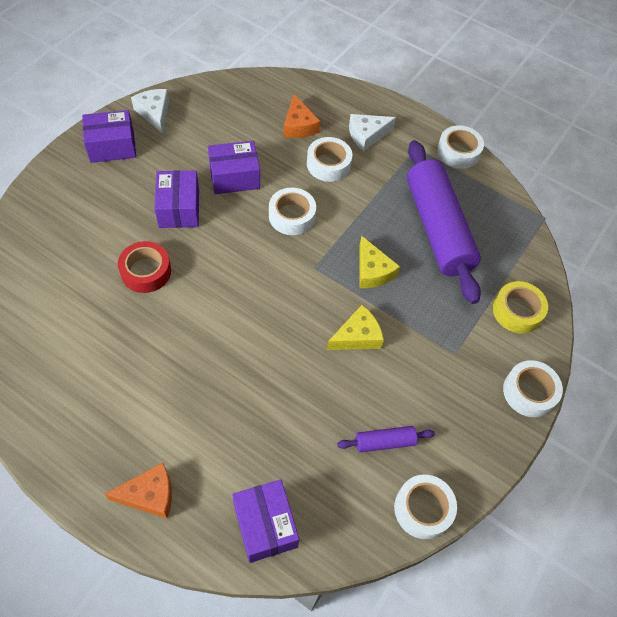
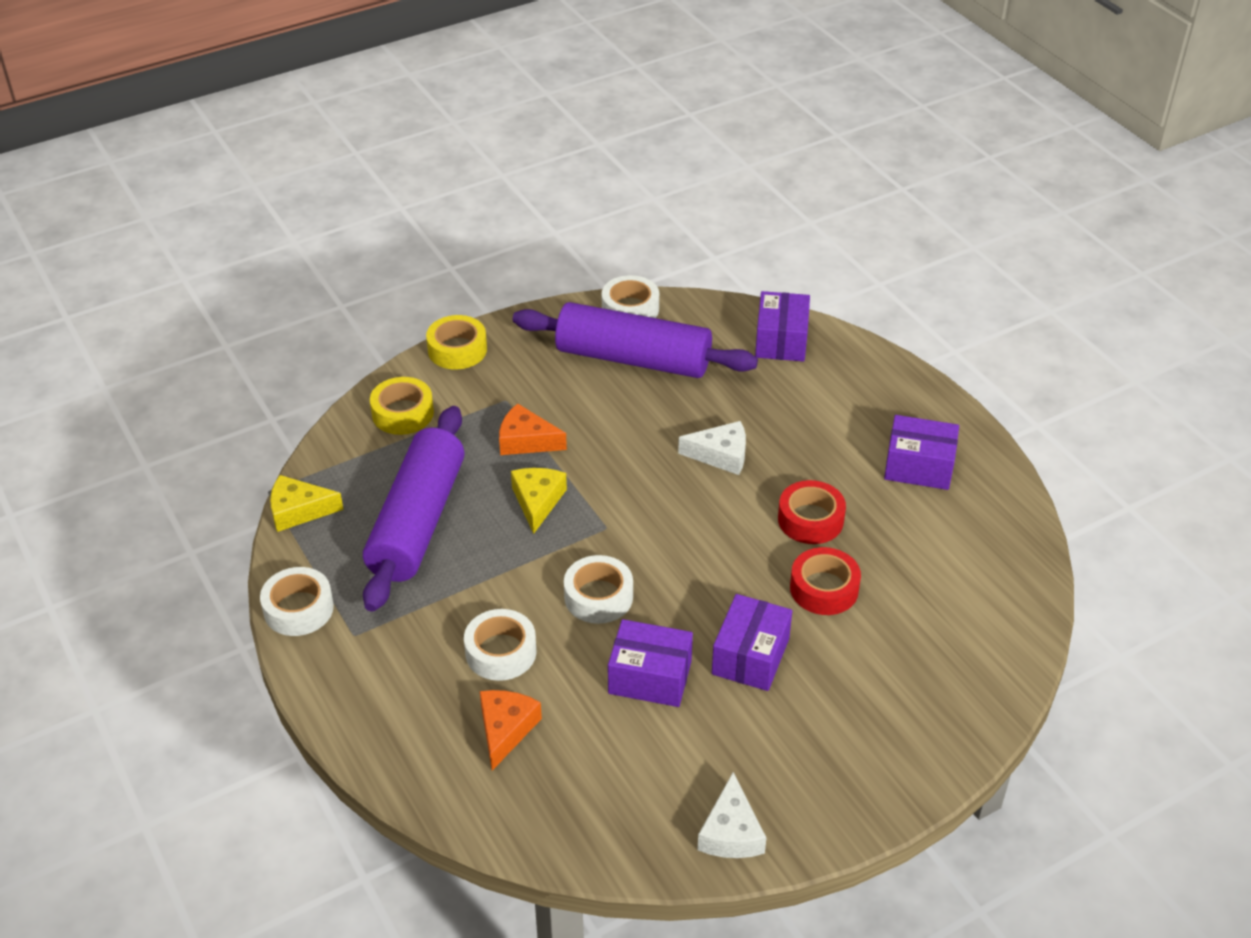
camera: 150 degrees left, 15 degrees down
purple box [82,110,136,163] -> purple box moved to [884,415,959,490]
orange cheese [105,463,172,518] -> orange cheese moved to [499,404,567,455]
yellow cheese [327,305,384,350] -> yellow cheese moved to [270,475,344,532]
purple rolling pin [337,426,435,453] -> purple rolling pin [513,302,758,378], size x2.40
white cheese [349,114,396,151] -> white cheese moved to [678,421,746,475]
white tape [503,360,563,417] -> yellow tape [426,315,487,369]
none -> red tape [778,480,846,544]

